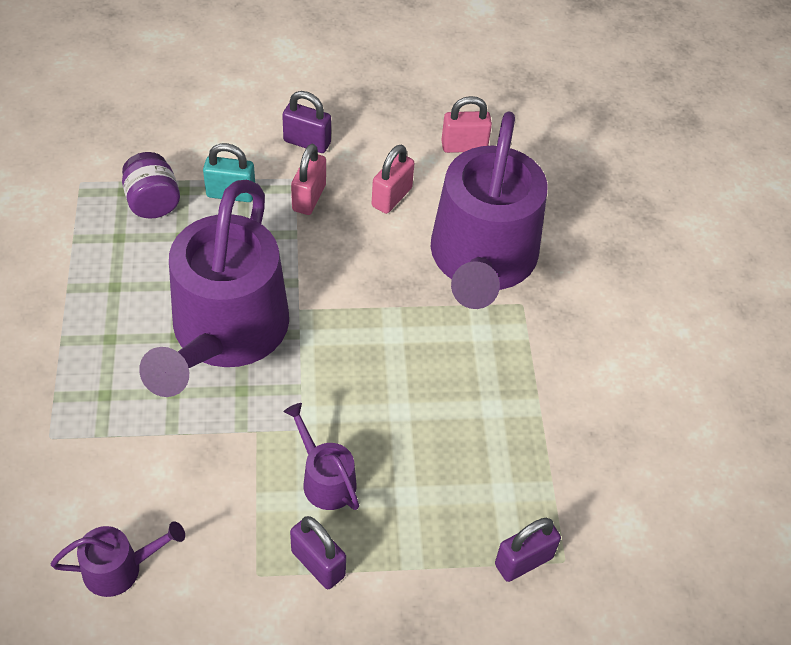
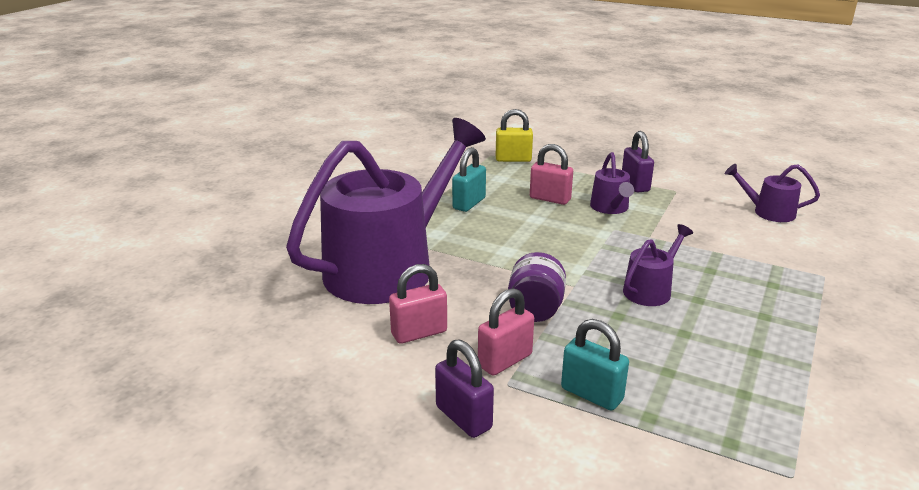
camera: 145 degrees left, 25 degrees down
purple jar [122,152,180,219] -> purple jar moved to [508,252,566,322]
purple watering can [139,180,289,397] -> purple watering can [623,224,693,306], size x0.42
pink padlock [441,96,492,153] -> pink padlock moved to [530,144,573,205]
purple padlock [495,518,561,582] -> yellow padlock [496,109,533,162]
none -> turquoise padlock [452,147,486,212]

